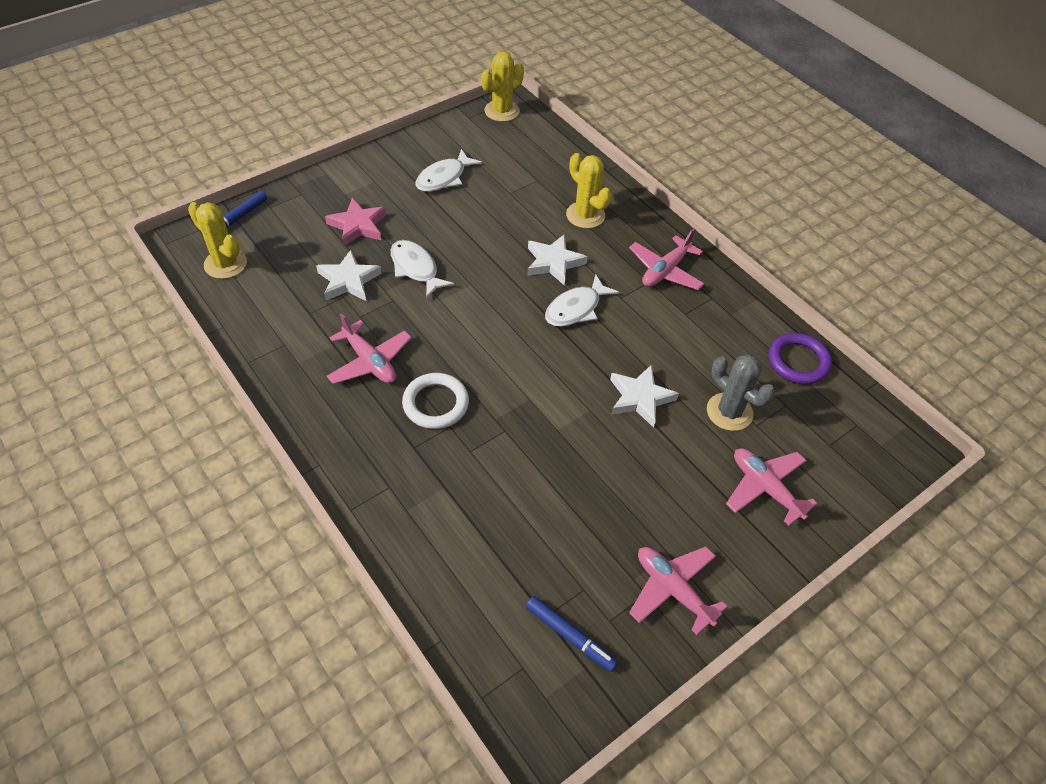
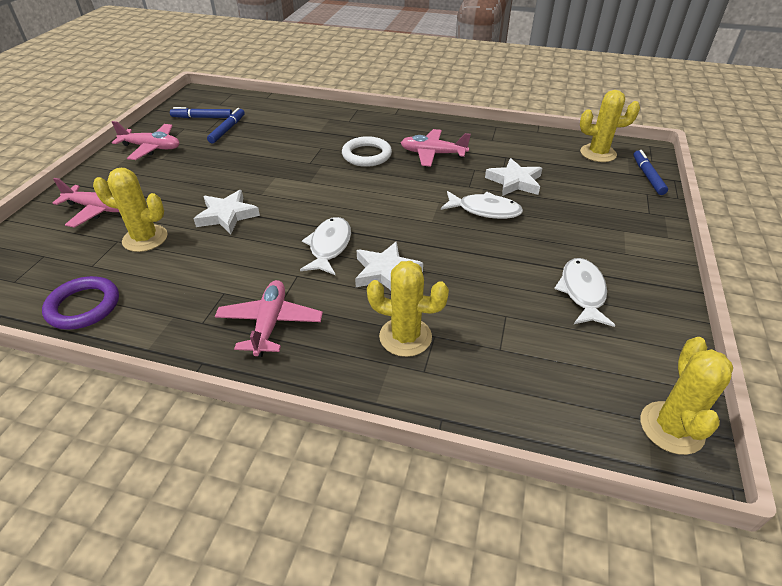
camera: 145 degrees right, 10 degrees down
pink star [325,198,387,247] -> none
grey cactus [707,354,775,431] -> yellow cactus [93,168,168,252]
none -> blue marker [207,108,245,144]

